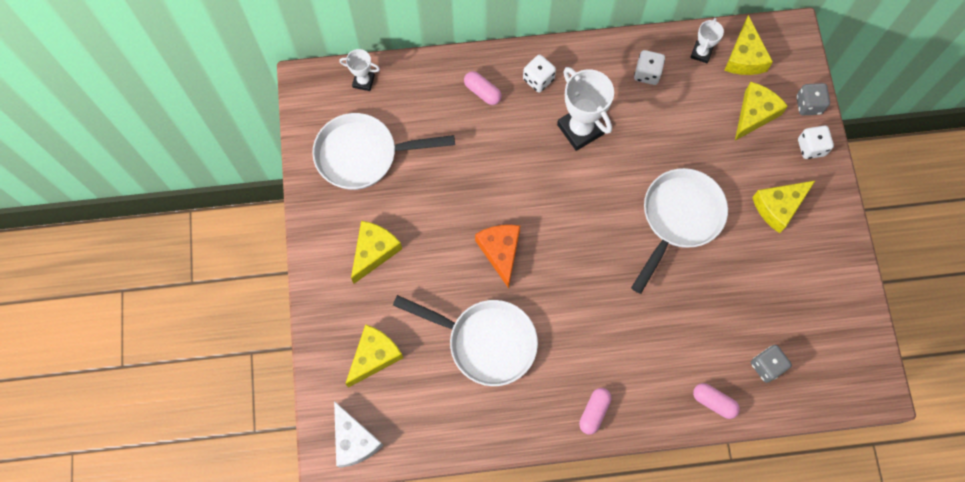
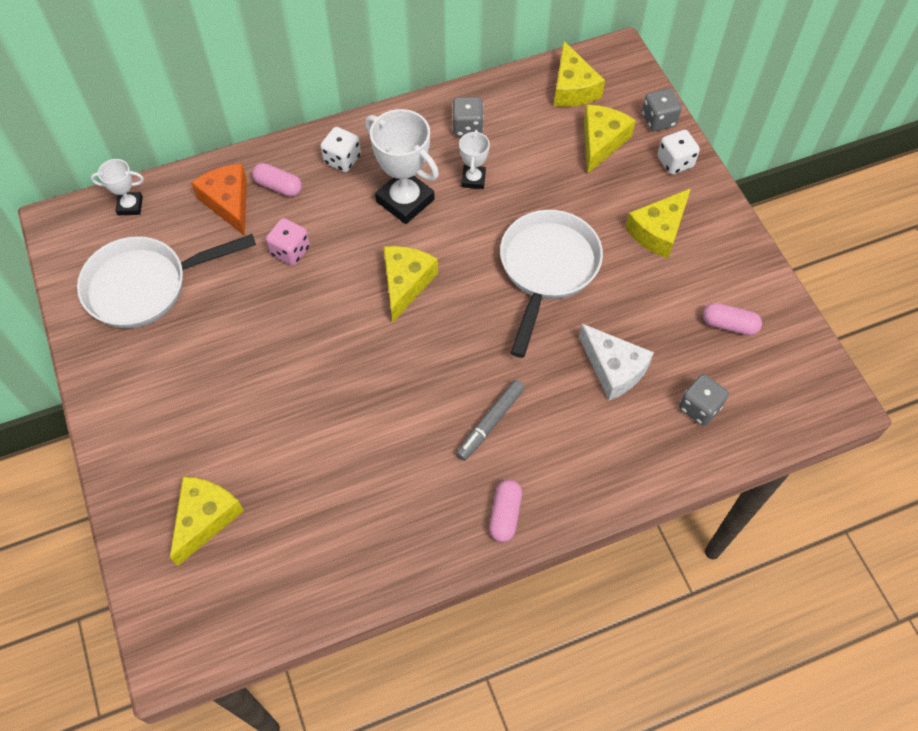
camera: 15 degrees left, 10 degrees down
white cheese [334,401,384,468] -> white cheese moved to [579,324,654,400]
yellow cheese [351,221,402,284] -> yellow cheese moved to [384,246,438,323]
white pan [393,295,538,386] -> none
orange cheese [475,225,520,288] -> orange cheese moved to [191,164,247,236]
white dice [634,50,665,85] -> grey dice [452,97,484,137]
white trophy [690,18,724,64] -> white trophy moved to [459,130,490,189]
pink capsule [693,383,740,419] -> pink capsule moved to [703,303,762,335]
none -> pink dice [266,218,310,266]
none -> grey marker [456,380,525,461]

